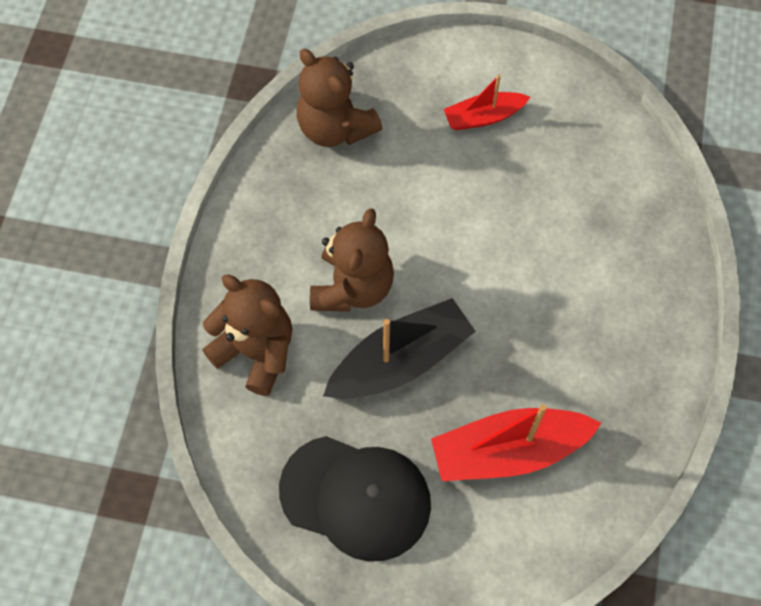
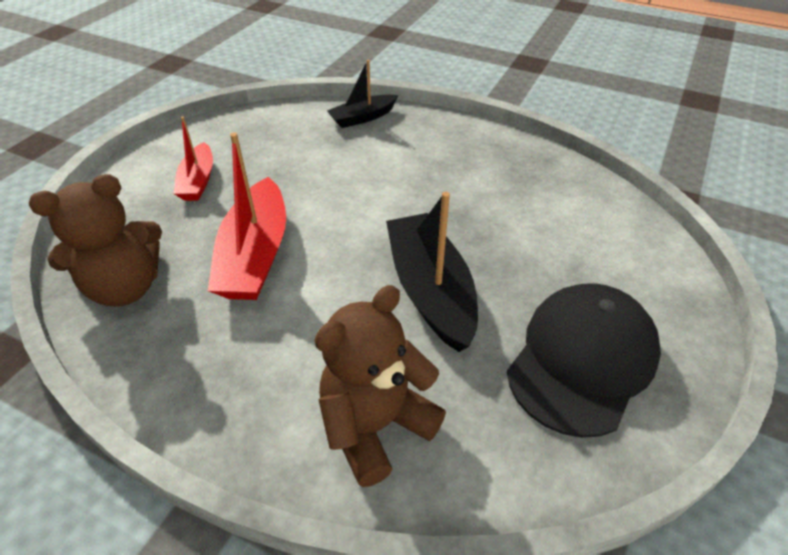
camera: 75 degrees left, 20 degrees down
brown teddy bear [310,208,394,312] -> none
red boat [431,404,602,481] -> red boat moved to [208,132,286,300]
none -> black boat [327,60,398,128]

